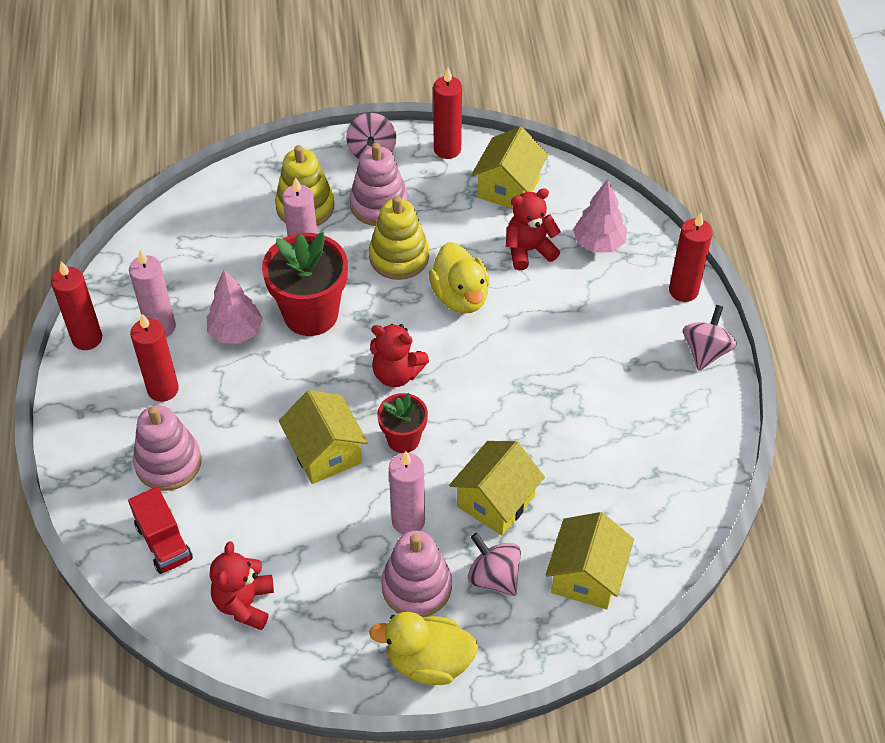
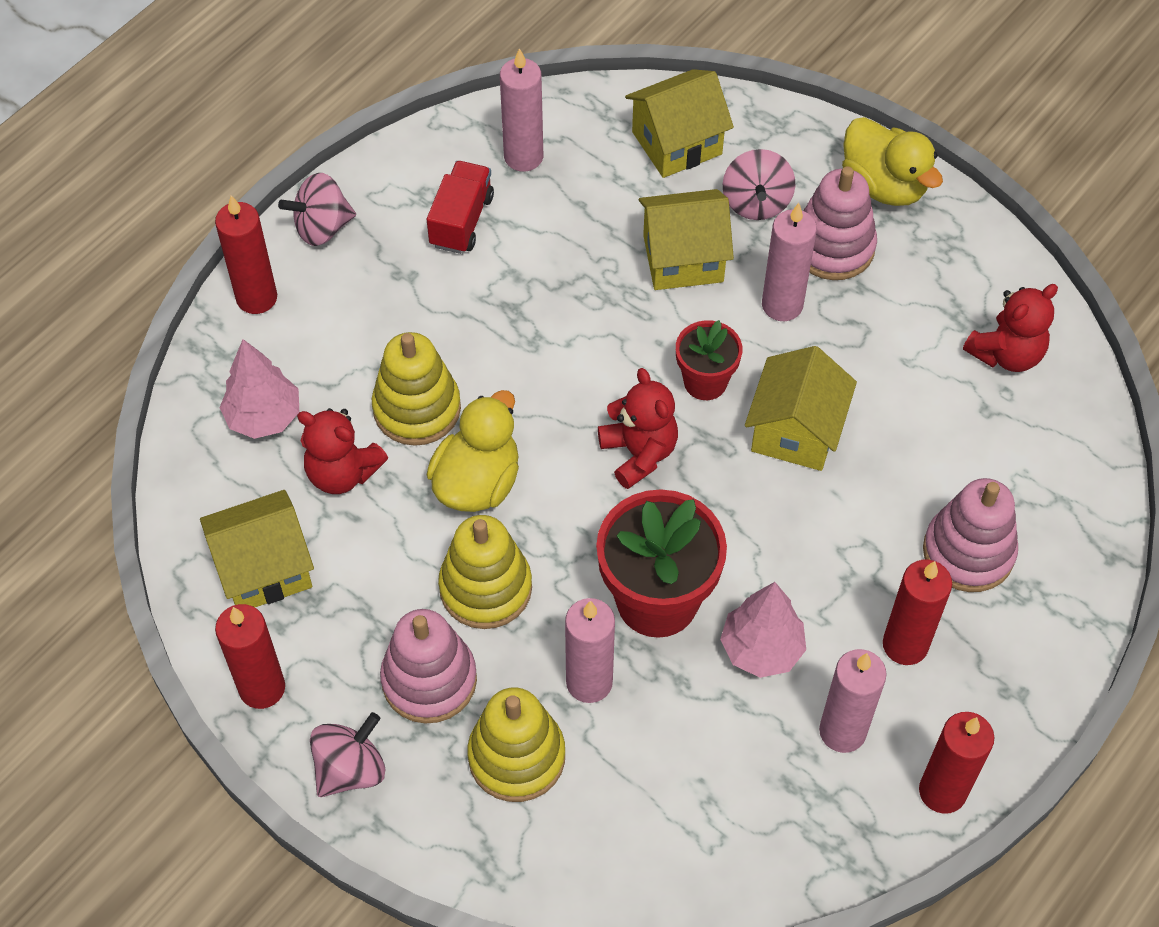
camera: 135 degrees left, 5 degrees up
red truck [128,487,193,574] -> red truck moved to [427,161,494,254]
none -> yellow stacking toy [372,332,461,446]
none -> pink candle [500,48,543,172]

